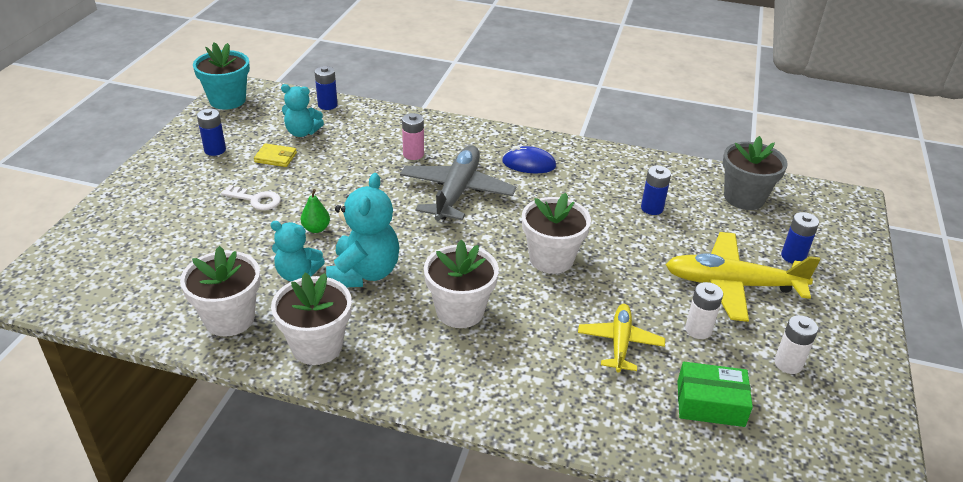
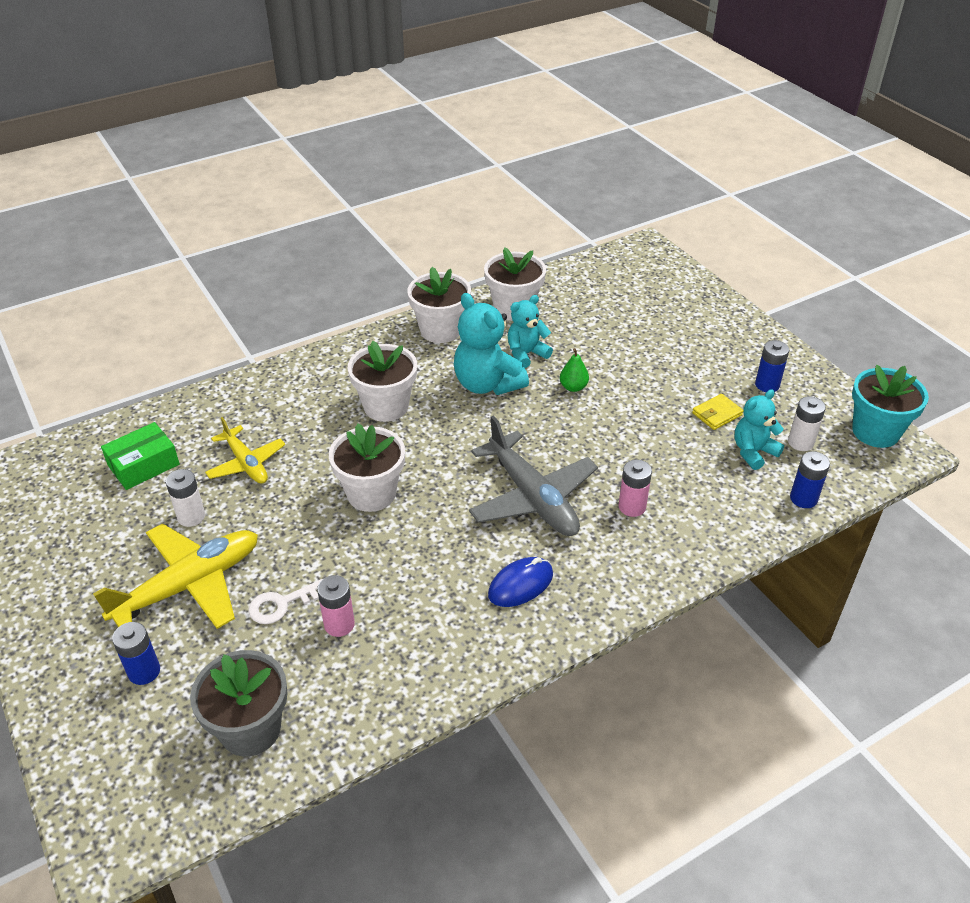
camera: 135 degrees right, 5 degrees up
white key [221,185,281,210] -> white key moved to [248,579,323,624]
blue battery [641,166,671,215] -> pink battery [317,575,355,637]
white battery [774,315,818,374] -> white battery moved to [788,396,826,451]

